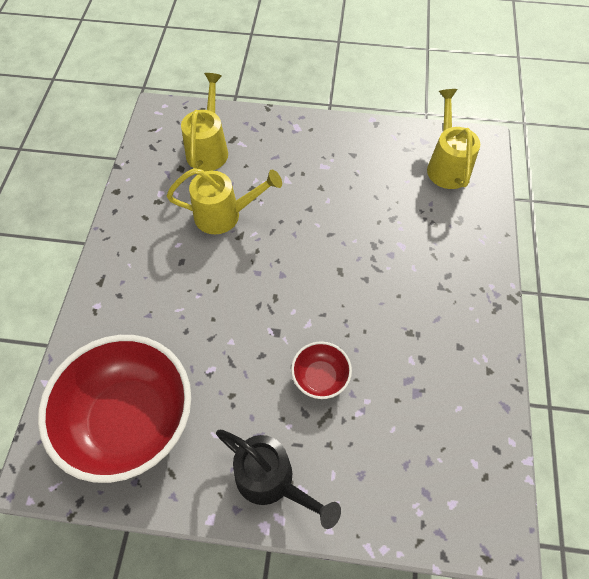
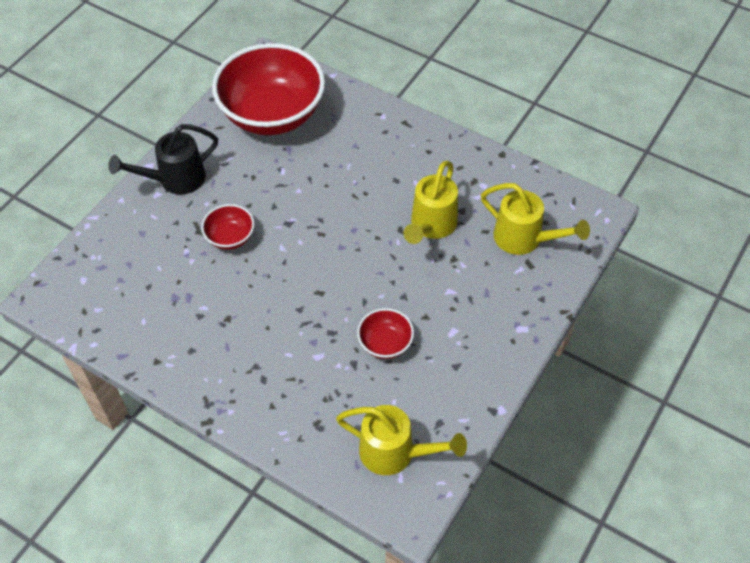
camera: 115 degrees right, 5 degrees down
none -> red bowl [357,308,414,359]

